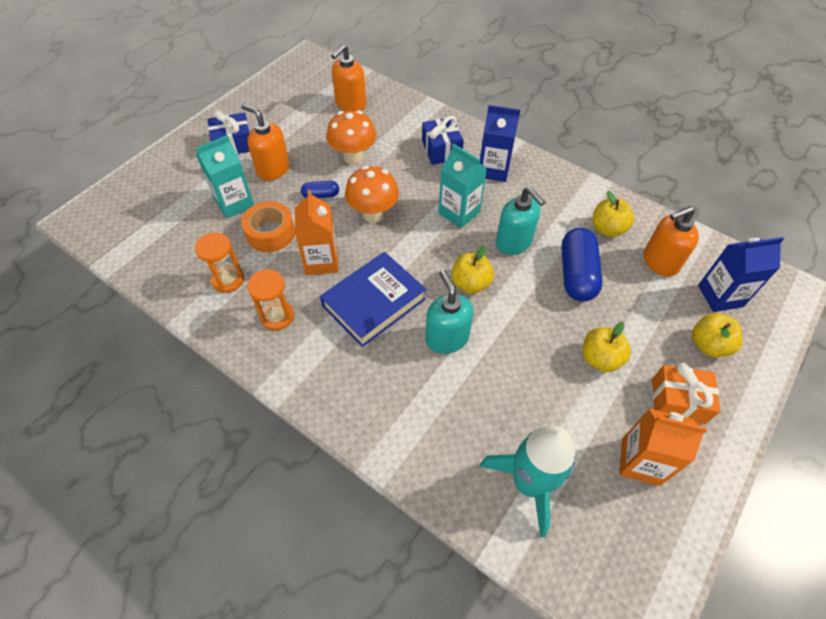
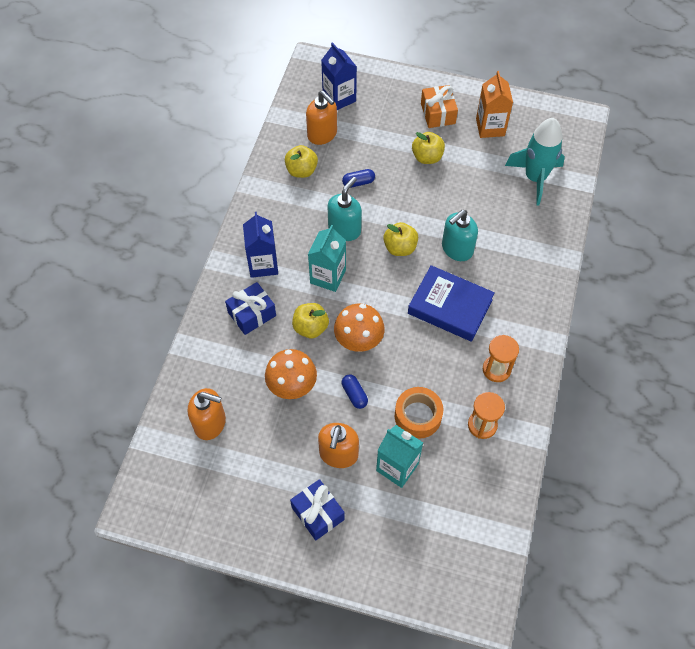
camera: 110 degrees left, 5 degrees up
orange carton [295,190,338,275] -> none
blue capsule [561,228,602,302] -> blue capsule [342,169,375,188], size x0.51
yellow apple [692,313,743,357] -> yellow apple moved to [292,303,329,338]

